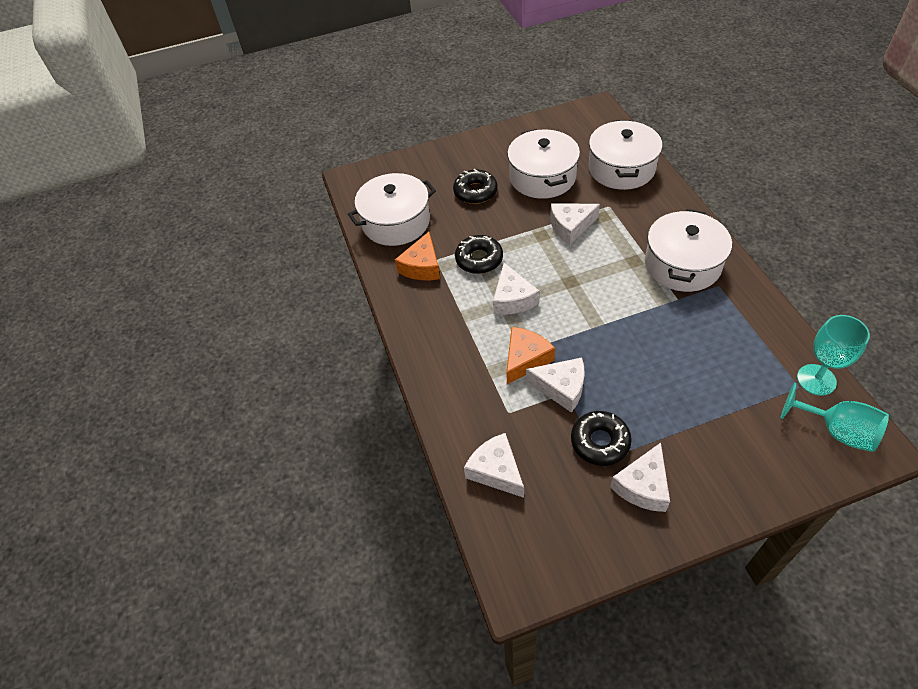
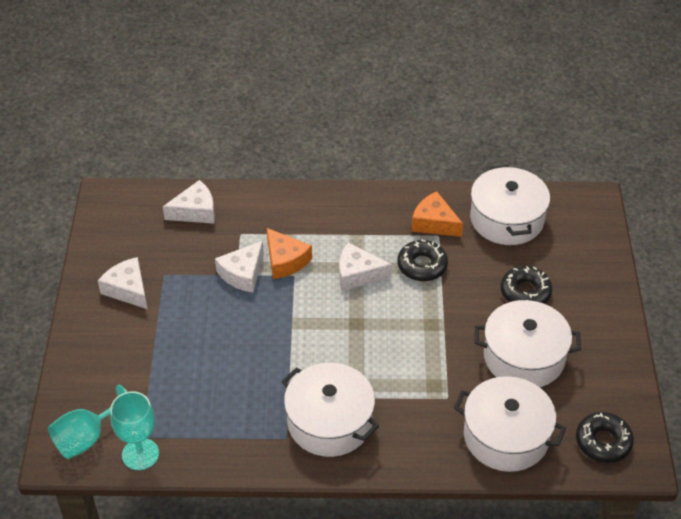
camera: 105 degrees right, 5 degrees down
white cheese [550,203,600,245] -> none
black donut [571,411,632,466] -> black donut moved to [576,412,634,463]

